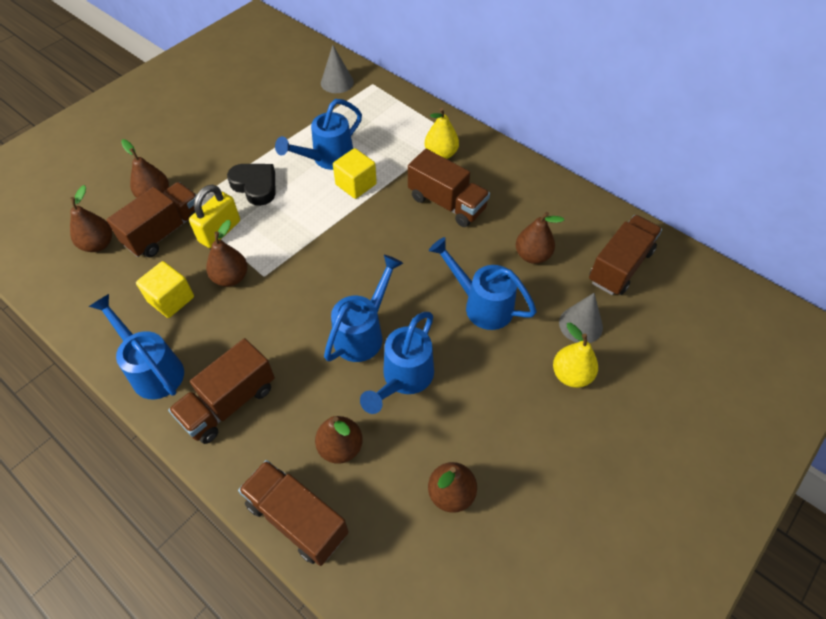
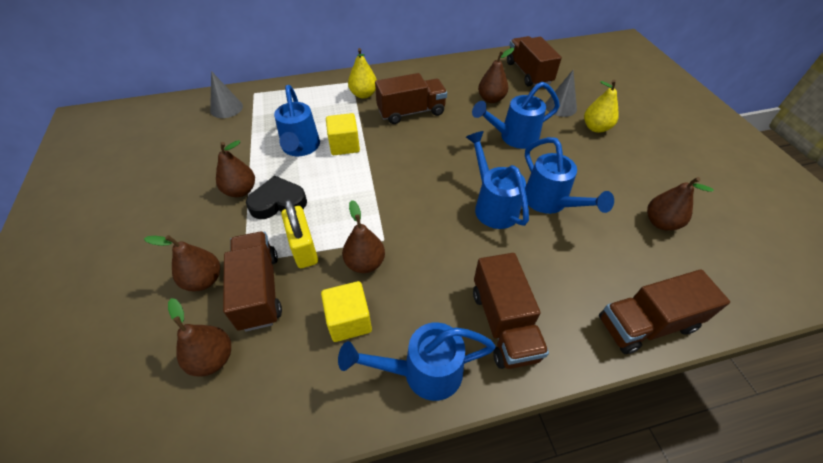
camera: 55 degrees left, 5 degrees down
brown pear [315,416,363,464] -> brown pear moved to [216,140,255,197]

